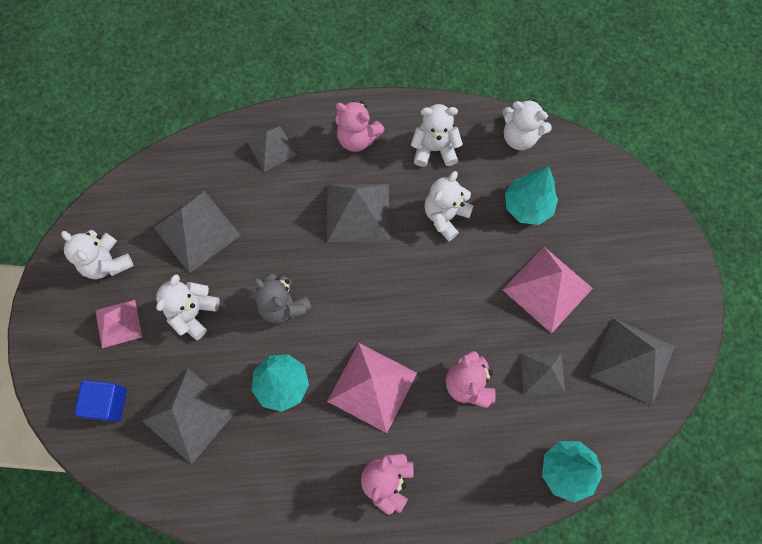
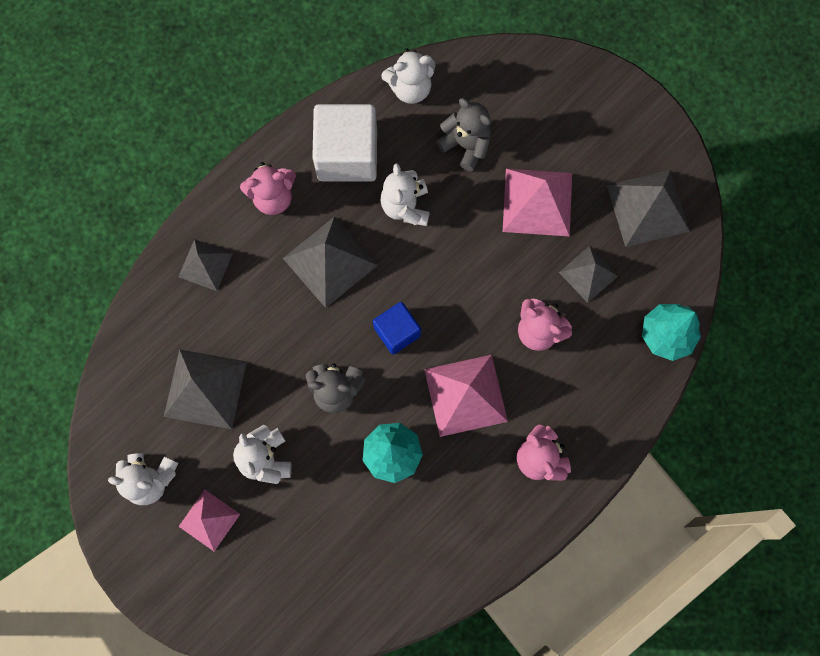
camera: 40 degrees left, 5 degrees up
blue cube [74,380,127,422] -> blue cube moved to [373,302,421,355]
grey pyramid [142,368,238,464] -> none
white teddy bear [411,104,463,167] -> white cube [312,104,377,182]
turquoise tree [505,166,558,225] -> grey teddy bear [436,98,491,171]

